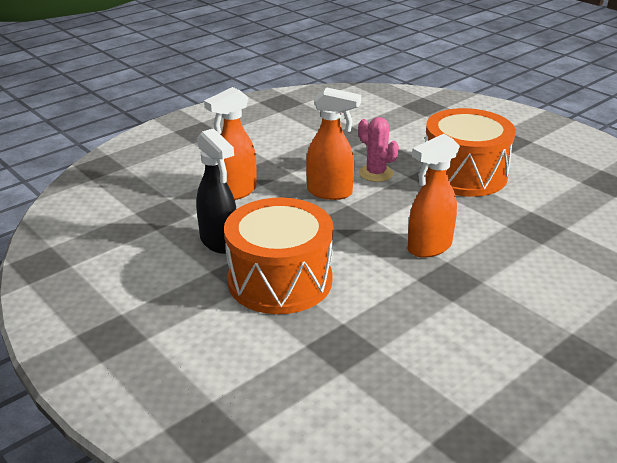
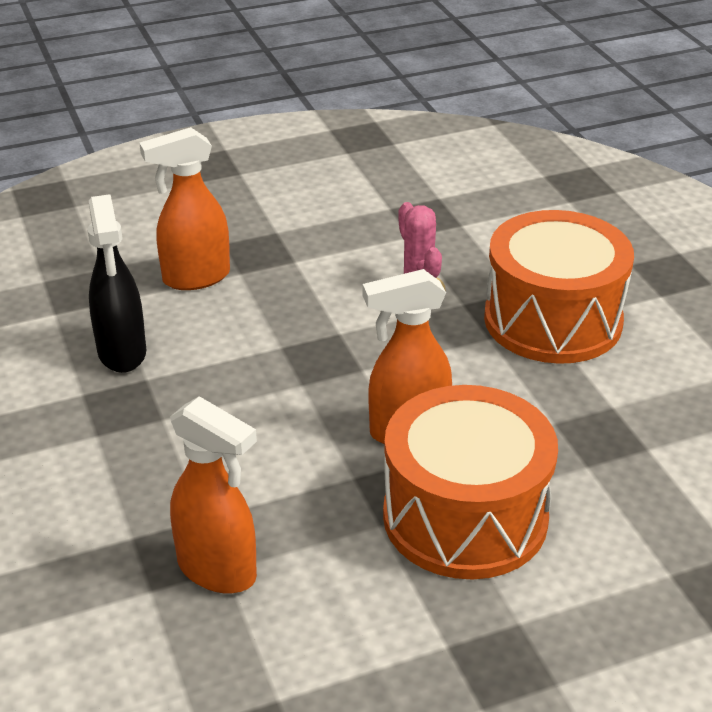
camera: 20 degrees right, 5 degrees up
orange drum [224,198,334,314] -> orange drum moved to [383,385,558,580]
orange spray bottle [306,87,361,200] -> orange spray bottle moved to [170,396,257,594]

